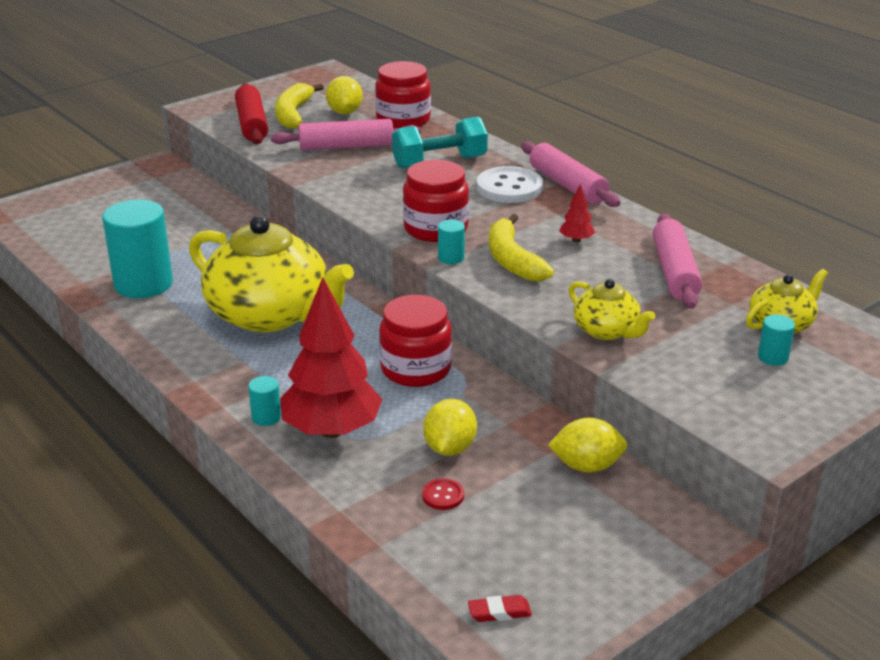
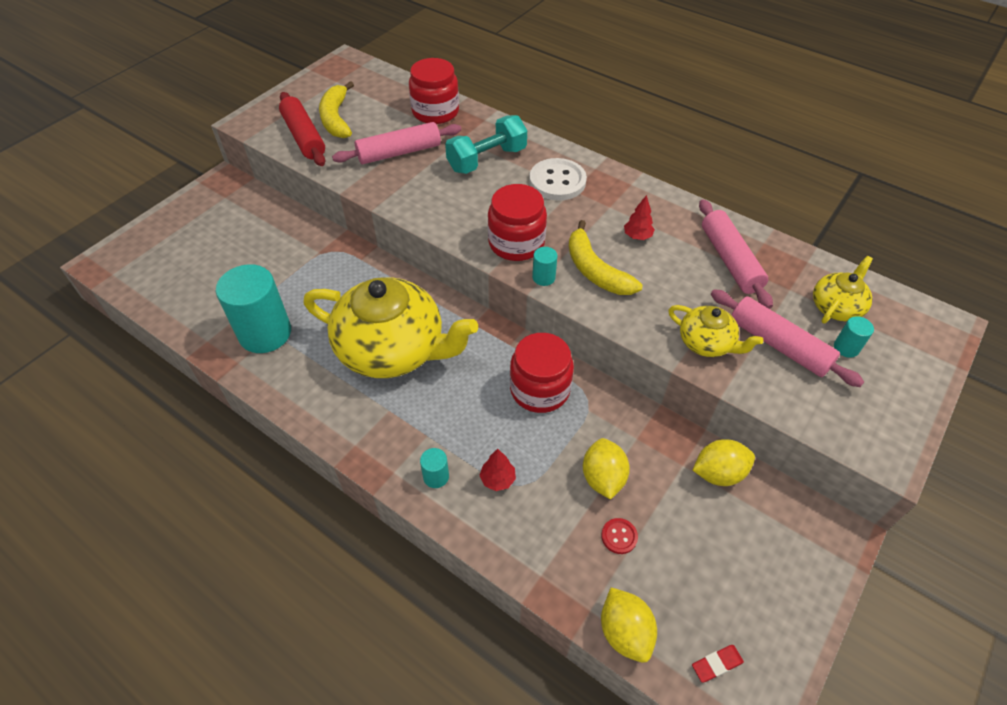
camera: 15 degrees left, 20 degrees up
red tree [280,277,383,438] -> red tree [479,449,516,491], size x0.41
yellow lemon [326,76,363,114] -> yellow lemon moved to [601,587,657,663]
pink rolling pin [521,141,620,207] -> pink rolling pin moved to [711,289,864,387]

